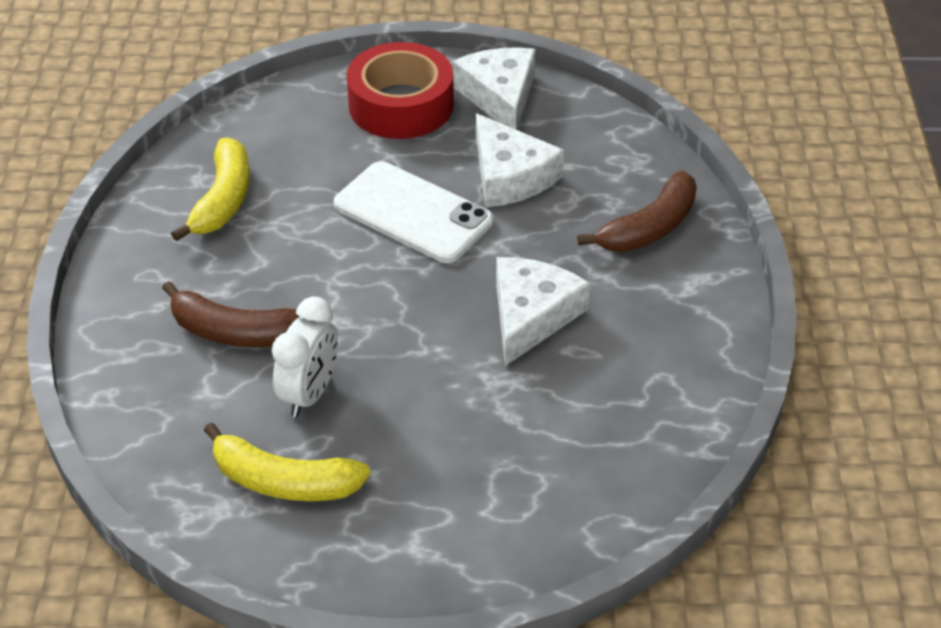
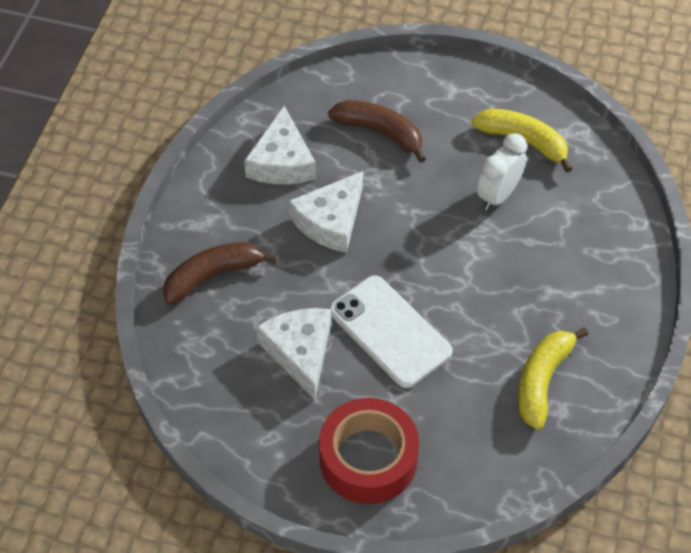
camera: 165 degrees left, 10 degrees up
brown banana [162,281,300,348] -> brown banana moved to [328,100,426,163]
white cheese [453,47,536,130] -> white cheese moved to [244,106,316,184]

